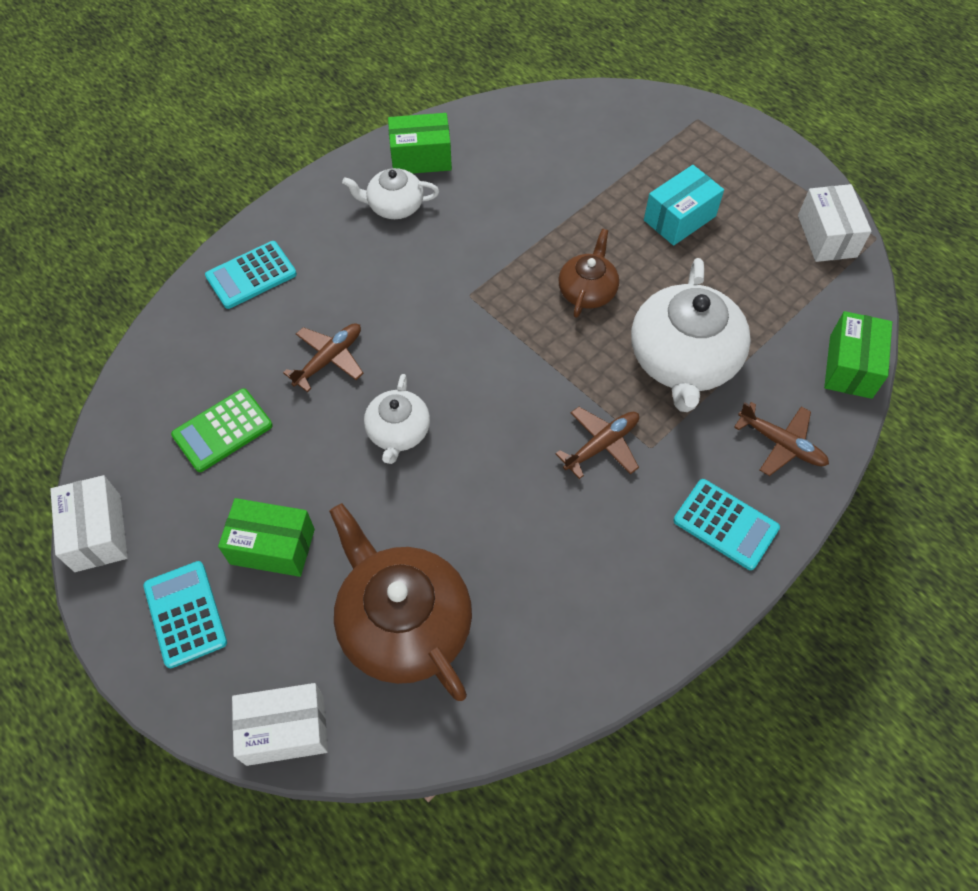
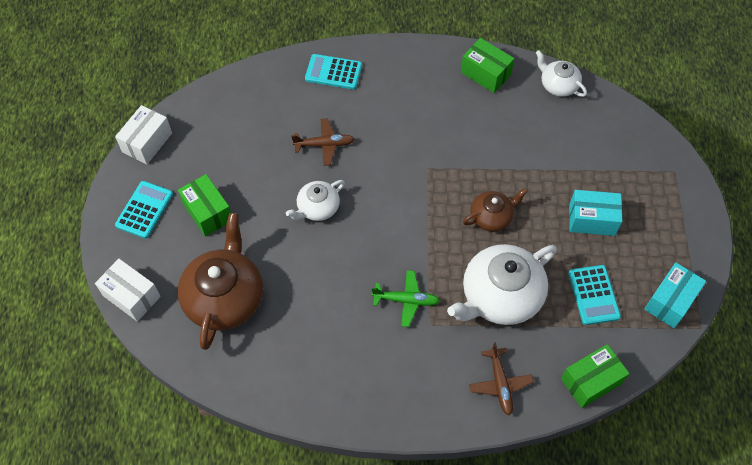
camera: 45 degrees right, 0 degrees up
green calculator [171,388,273,472] -> none
white teapot [342,168,439,219] -> white teapot moved to [536,50,587,97]
brown plane [555,407,639,479] -> green plane [372,270,440,327]
turquoise calculator [673,479,780,570] -> turquoise calculator moved to [568,265,621,325]
white box [798,184,871,262] -> turquoise box [644,262,706,328]

